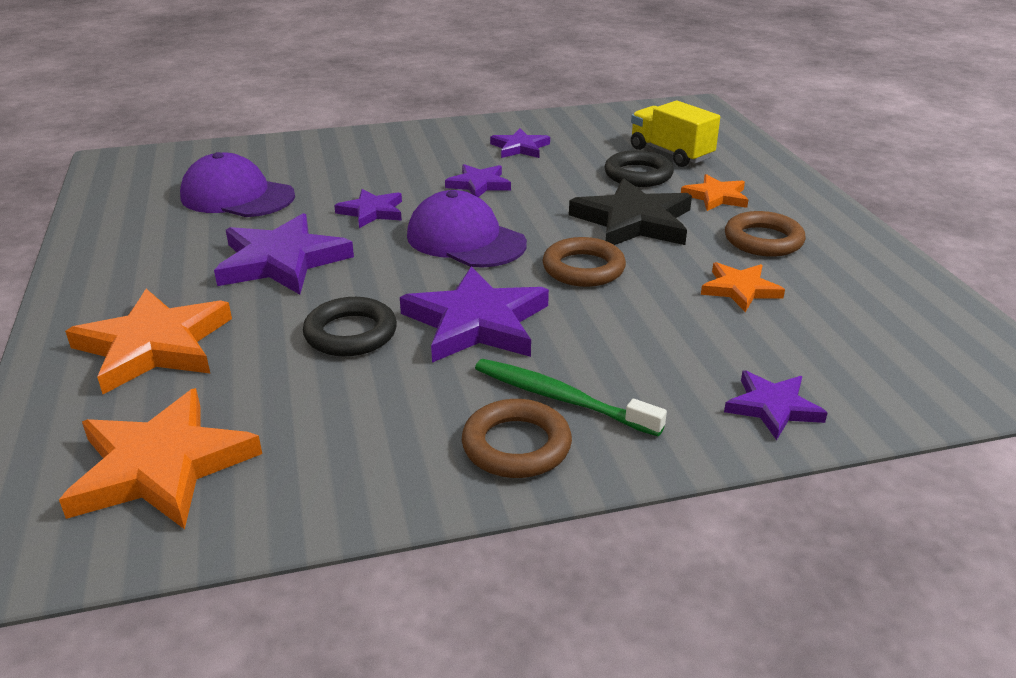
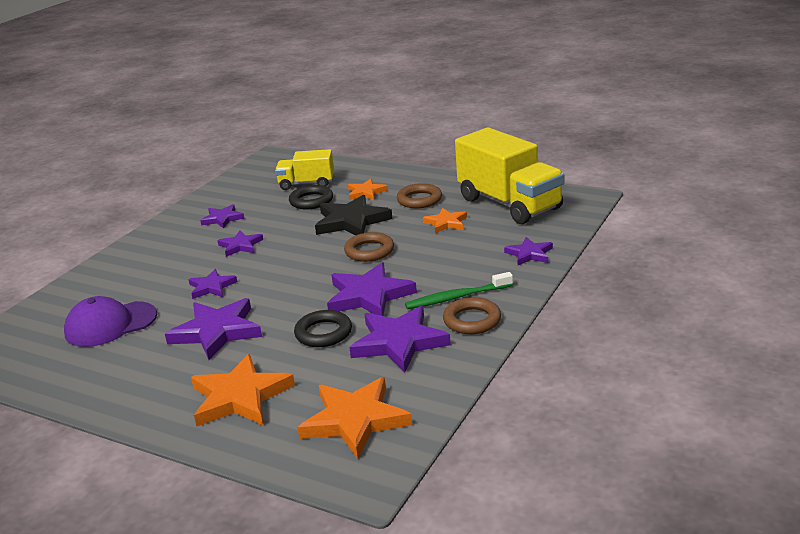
camera: 45 degrees left, 5 degrees down
purple cap [407,190,527,268] -> none
none -> purple star [349,306,451,372]
none -> yellow truck [455,127,564,224]

